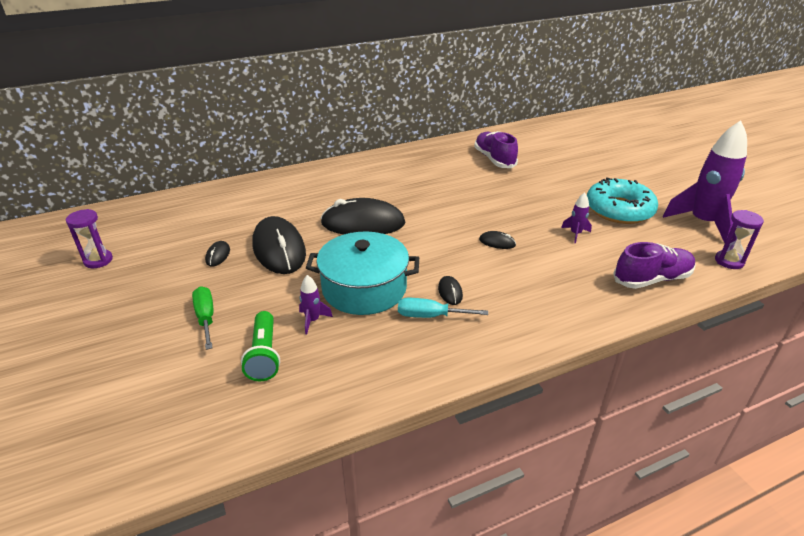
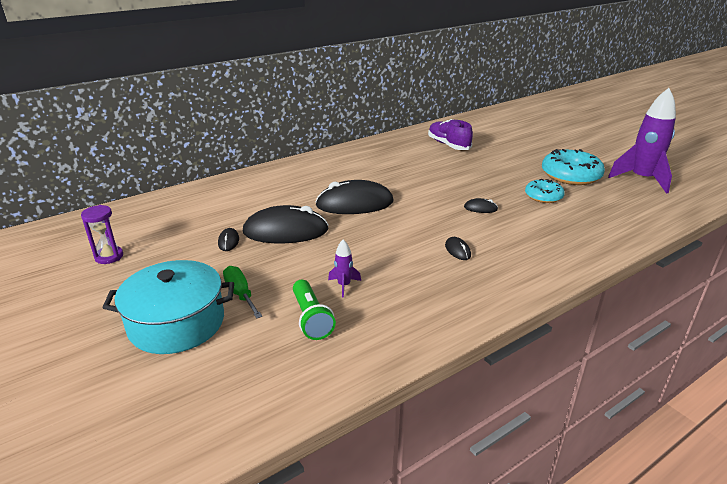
camera: 10 degrees left, 5 degrees down
black mouse [252,216,306,274] -> black mouse turned 60 degrees counterclockwise [243,205,328,243]
turquoise pot [306,232,419,315] -> turquoise pot moved to [103,260,234,354]
turquoise screwdriver [398,298,488,318] -> none
purple rocket [561,193,592,243] -> turquoise donut [525,179,565,203]
purple shoe [613,242,696,289] -> none
purple hourglass [715,210,764,269] -> none

